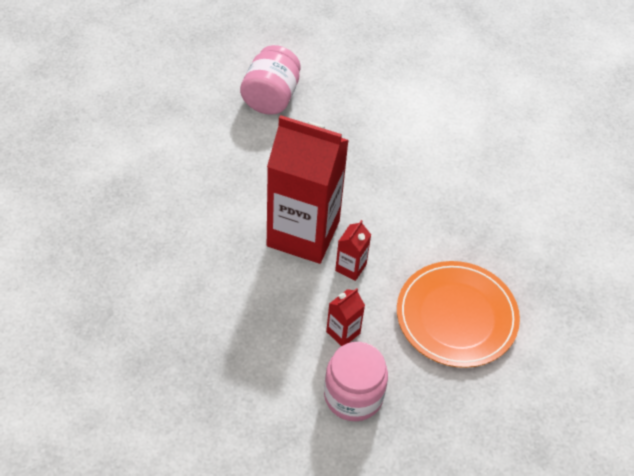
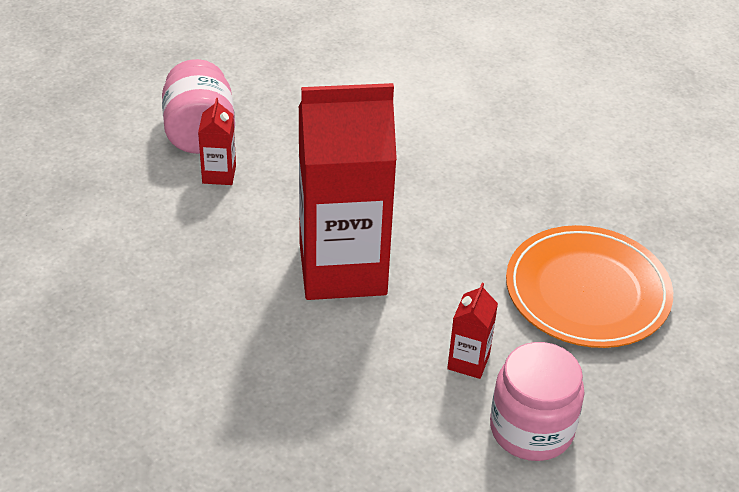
camera: 25 degrees left, 10 degrees down
red carton [335,220,371,281] -> red carton moved to [198,98,236,185]

